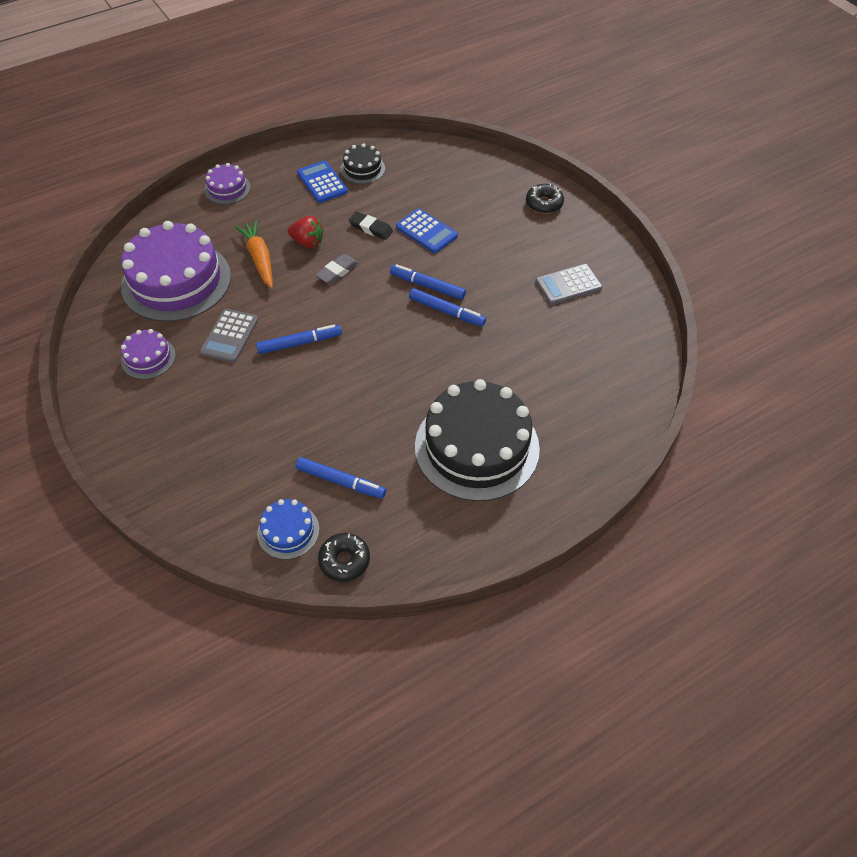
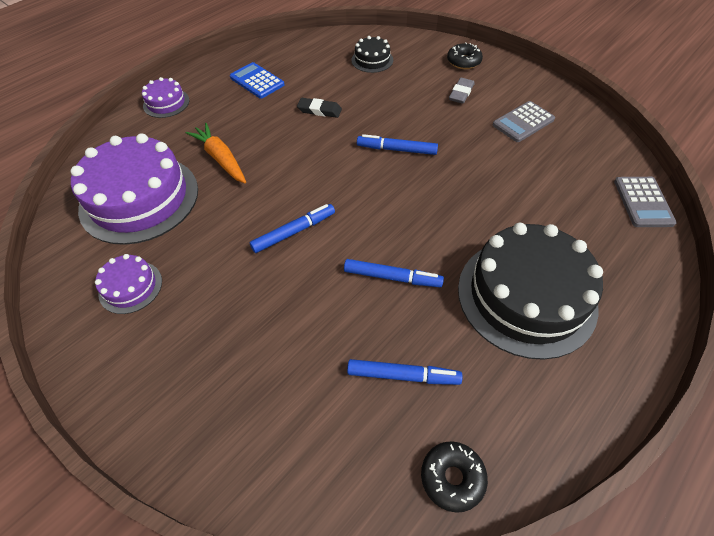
camera: 15 degrees left, 0 degrees up
grey calculator [200,309,258,363] -> grey calculator moved to [614,177,677,227]
blue cake [257,499,319,559] -> none
red strawberry [288,216,324,248] -> none
grey eraser [316,254,358,284] -> grey eraser moved to [449,78,475,104]
black cake [340,143,385,184] -> black cake moved to [351,36,393,73]
blue calculator [396,209,458,253] -> none
blue marker [409,288,486,327] -> blue marker moved to [344,259,444,287]

